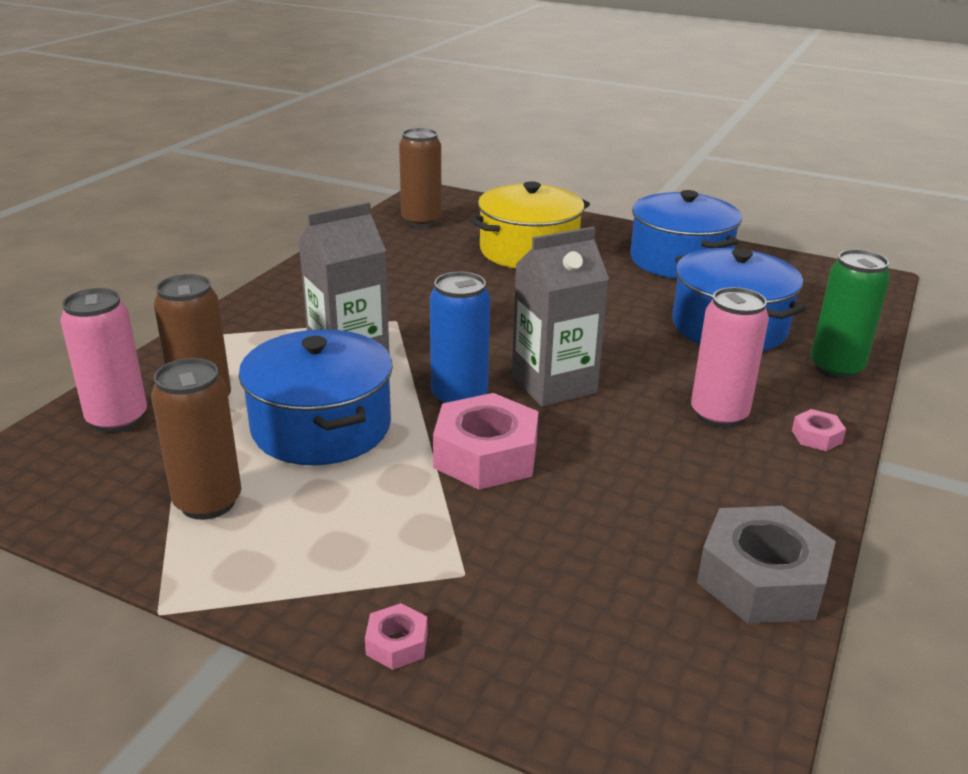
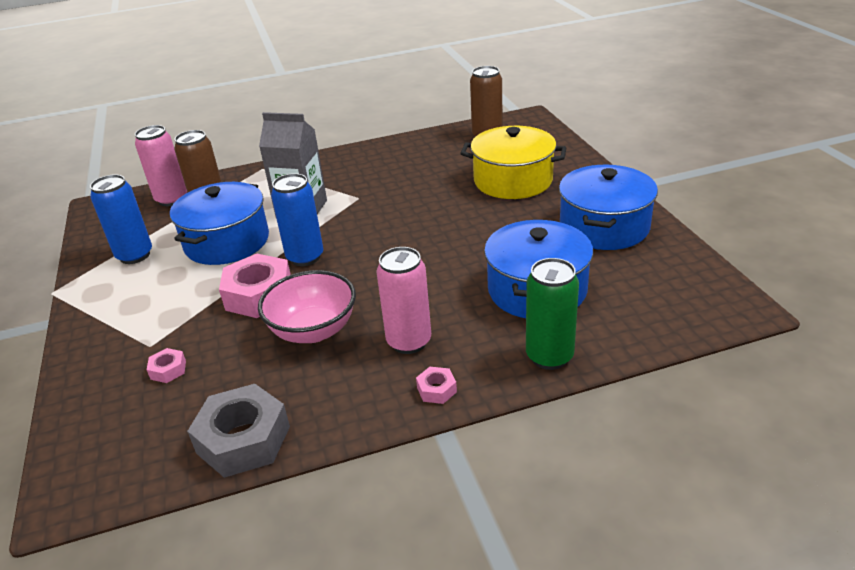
camera: 50 degrees right, 5 degrees up
brown can [151,358,241,520] -> blue can [90,174,152,264]
pink nut [365,603,428,670] -> pink nut moved to [147,348,186,383]
grey carton [512,227,609,407] -> none
none -> pink bowl [258,270,356,343]

